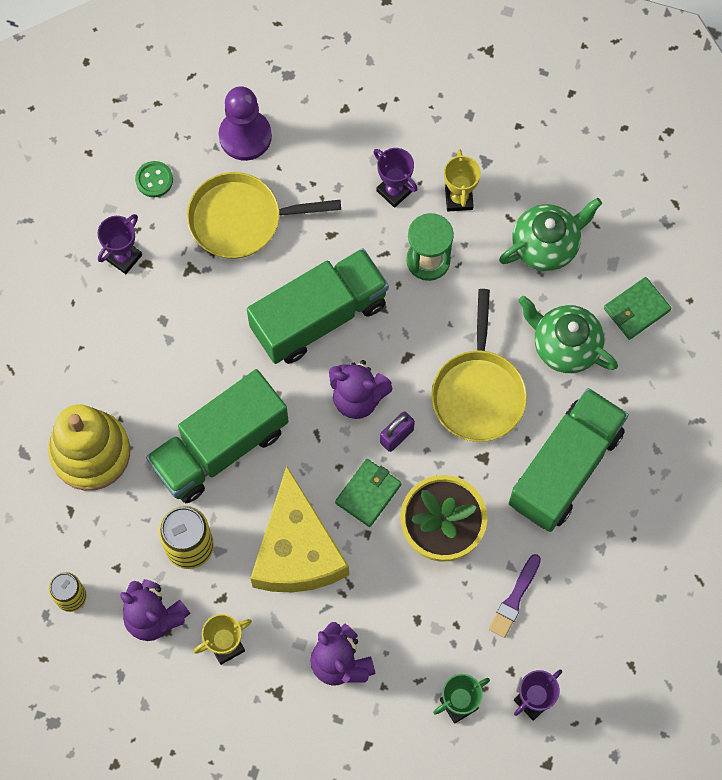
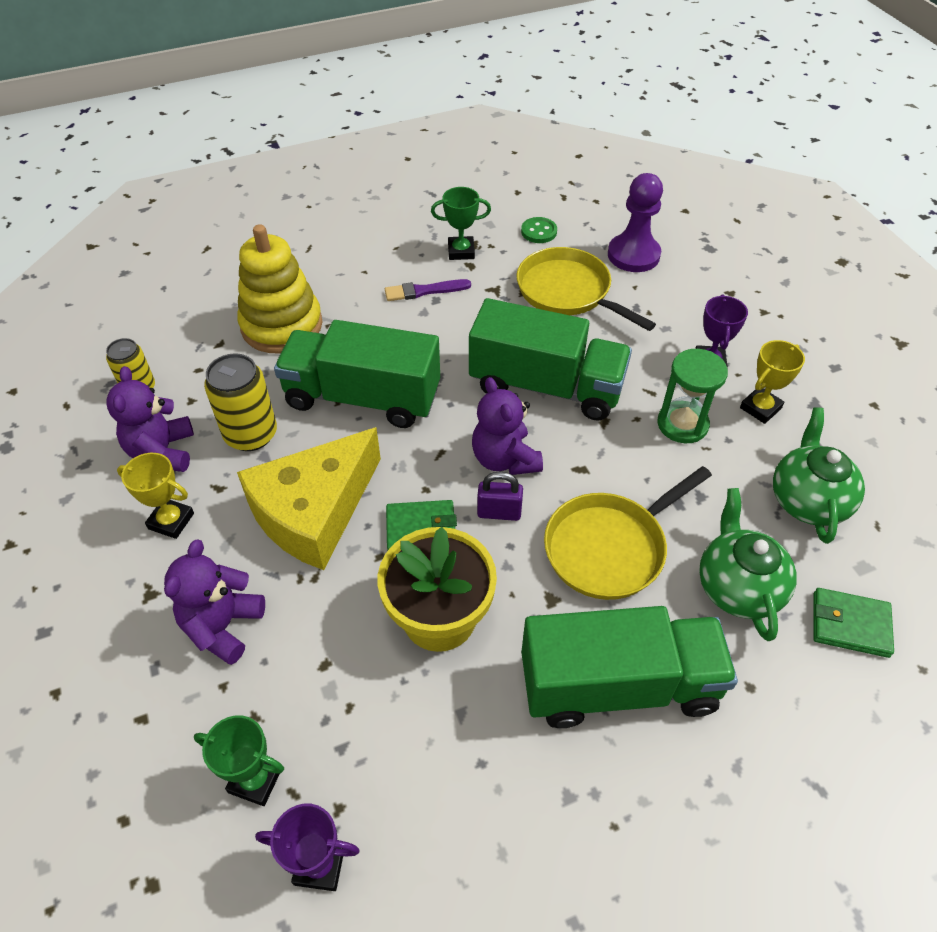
camera: 50 degrees right, 20 degrees down
purple trophy [97,214,142,274] -> green trophy [431,187,491,260]
purple brush [489,554,541,638] -> purple brush moved to [385,279,471,301]
green teapot [499,198,602,271] -> green teapot turned 105 degrees counterclockwise [773,407,865,544]

